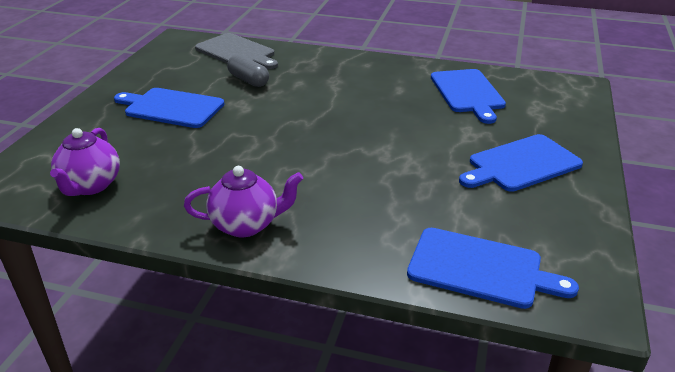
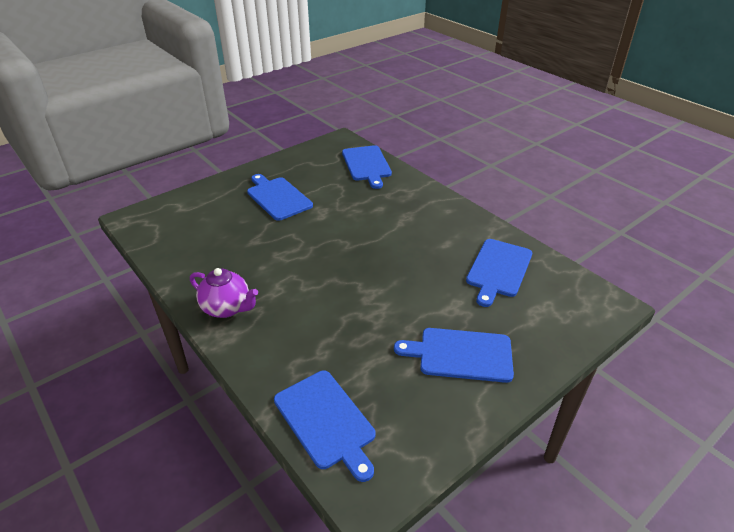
camera: 35 degrees right, 5 degrees up
purple teapot [50,128,120,196] -> none
grey cutting board [195,33,278,69] -> blue cutting board [342,145,392,189]
grey capsule [227,55,269,87] -> none

